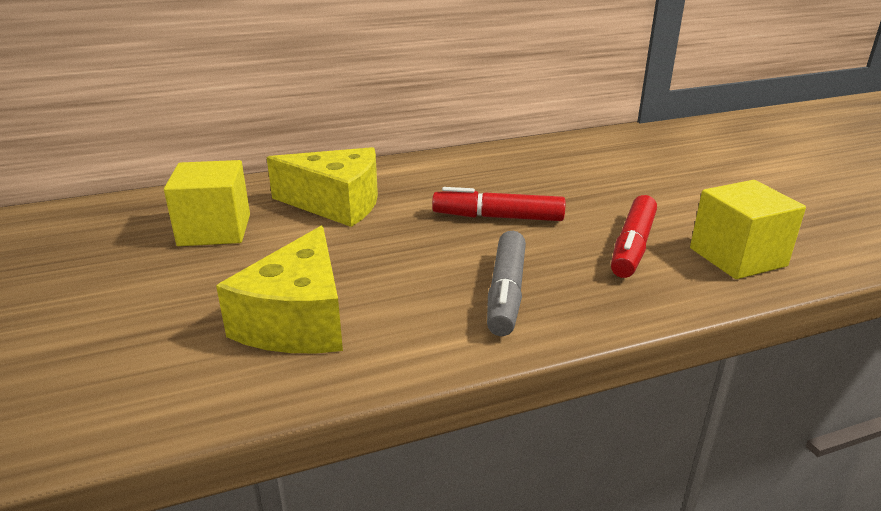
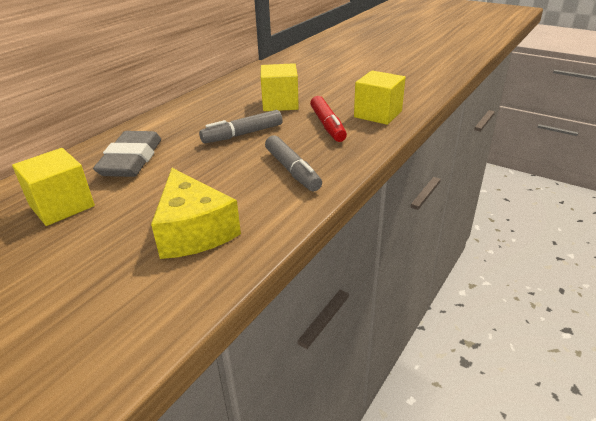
camera: 35 degrees left, 5 degrees up
yellow cheese [267,147,378,227] -> grey eraser [93,131,161,177]
red marker [432,187,566,221] -> grey marker [199,110,283,143]
none -> yellow cube [261,63,299,111]

